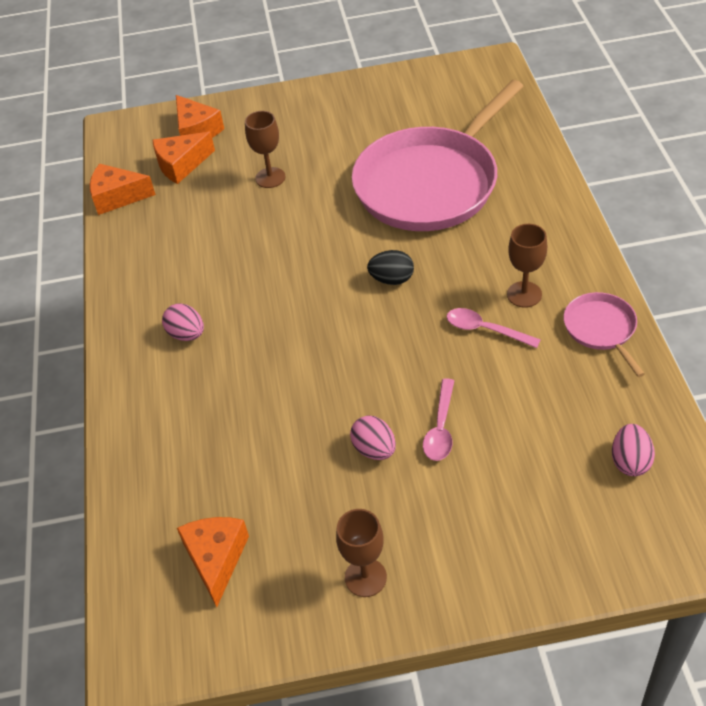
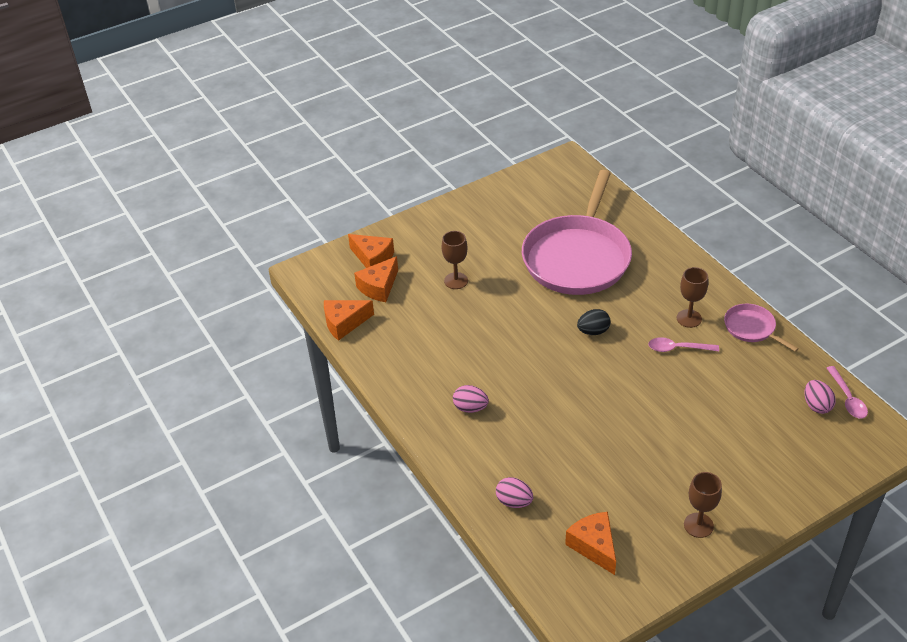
camera: 25 degrees left, 5 degrees down
pink egg [350,416,396,460] -> pink egg moved to [496,477,533,508]
pink spoon [423,378,454,461] -> pink spoon moved to [827,366,868,419]

